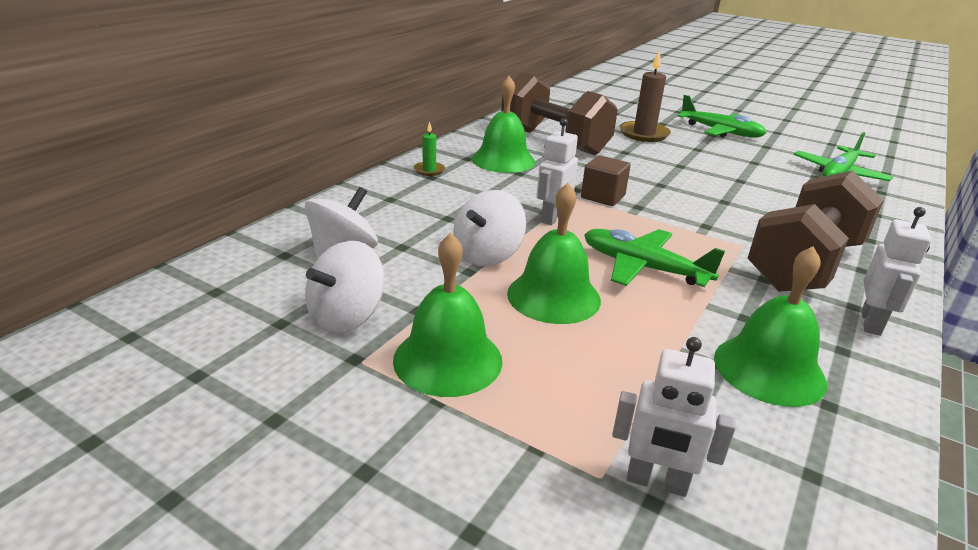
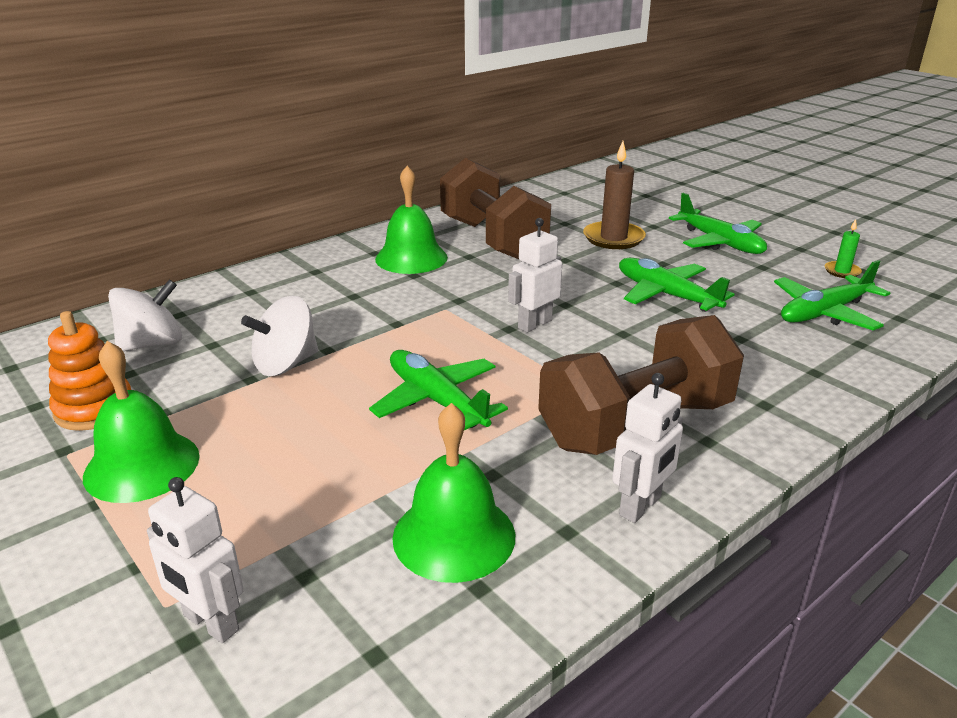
camera: 20 degrees right, 0 degrees up
white spinning top [305,241,384,333] -> orange stacking toy [48,311,131,431]
green candle [414,121,445,176] -> green candle moved to [825,219,862,278]
green bell [507,183,601,324] -> none
white robot [537,118,578,225] -> white robot moved to [508,218,562,333]
brown cube [581,155,631,206] -> none
none -> green plane [619,258,735,312]

